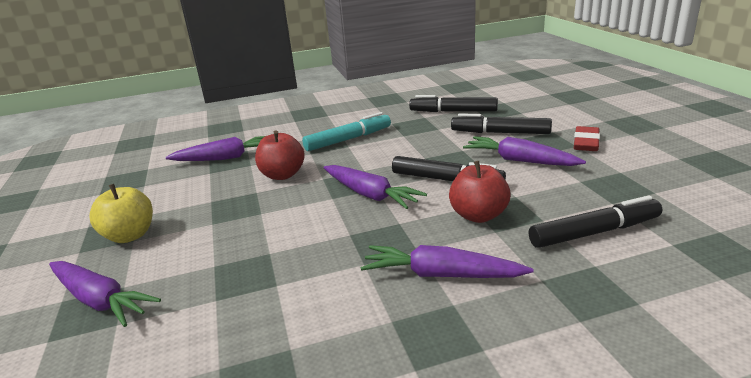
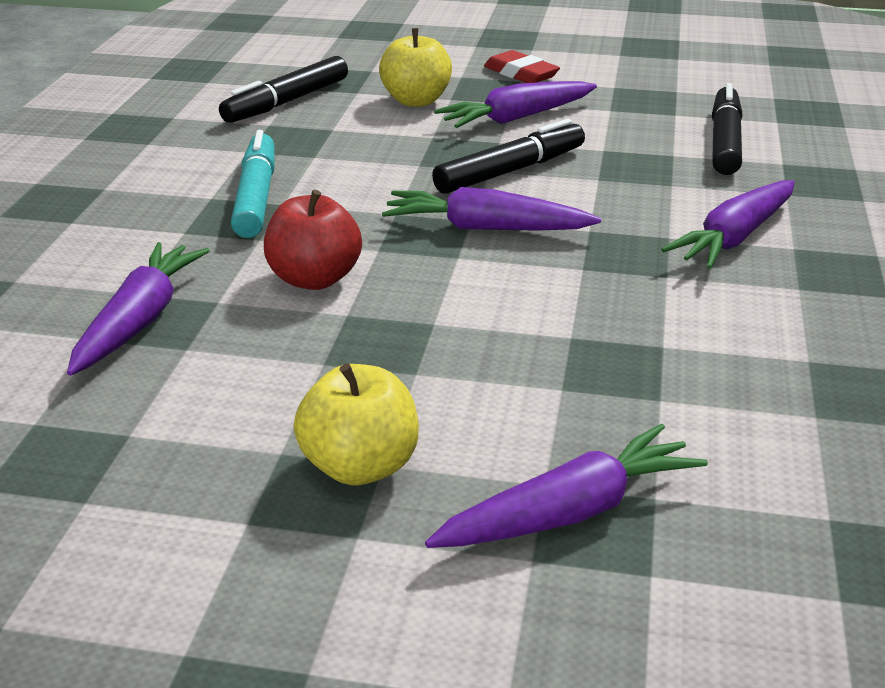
camera: 65 degrees left, 5 degrees up
purple carrot [324,165,427,209] -> purple carrot turned 150 degrees counterclockwise [382,187,601,231]
red apple [449,161,510,223] -> none
black marker [451,113,552,134] -> yellow apple [379,28,452,107]

